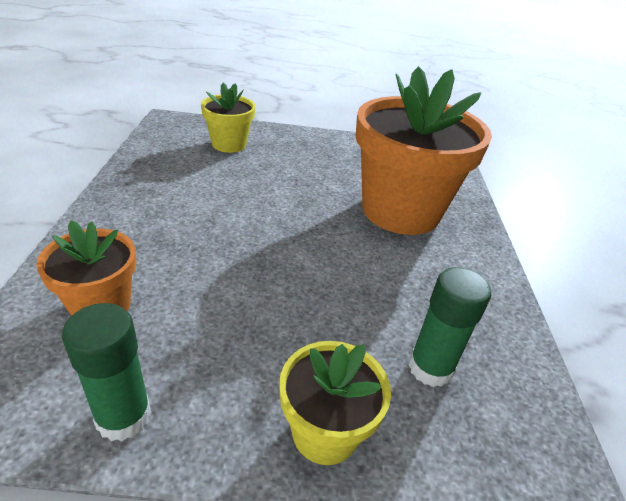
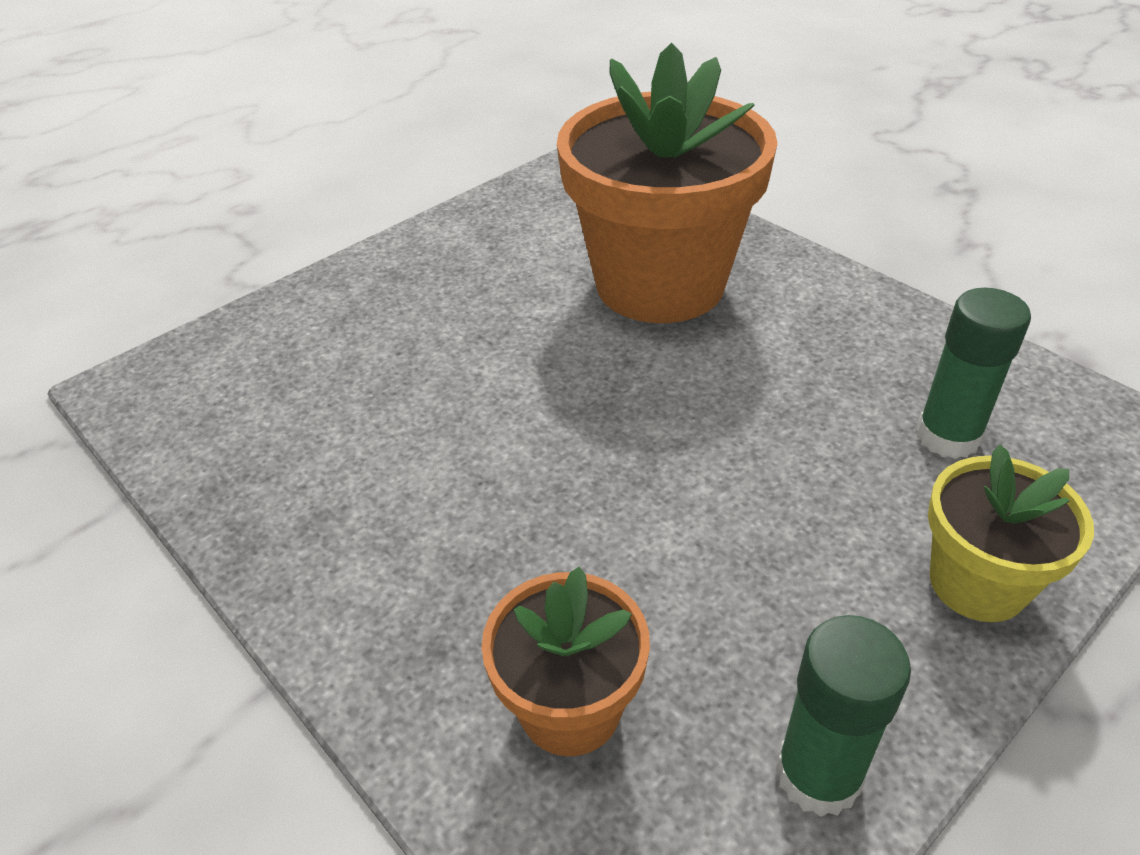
camera: 40 degrees left, 5 degrees up
yellow flower pot [201,83,256,153] -> none

